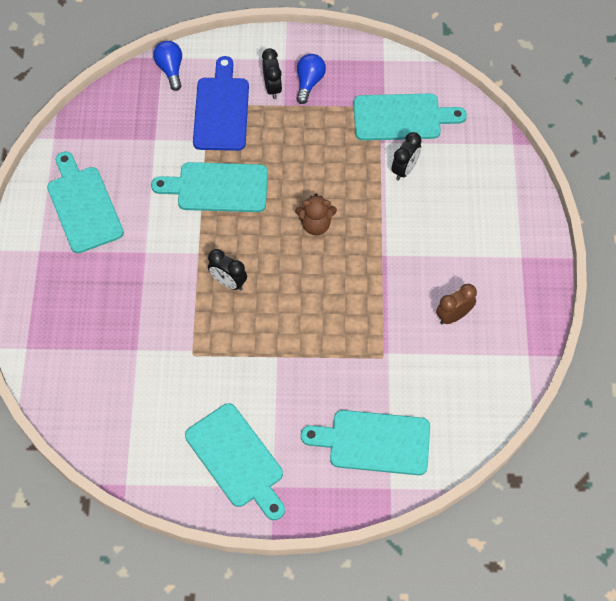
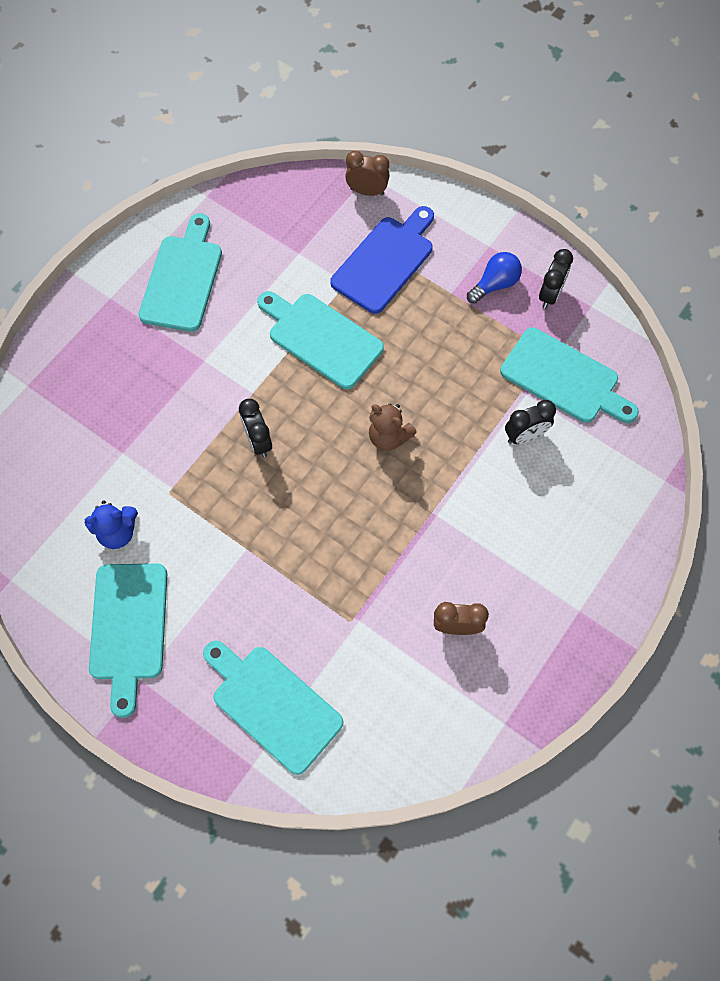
camera: 35 degrees right, 5 degrees up
blue light bulb [153,41,182,91] -> brown clock [345,151,390,196]
black clock [262,48,282,99] -> black clock moved to [539,249,573,309]
none -> blue teddy bear [85,501,138,549]

